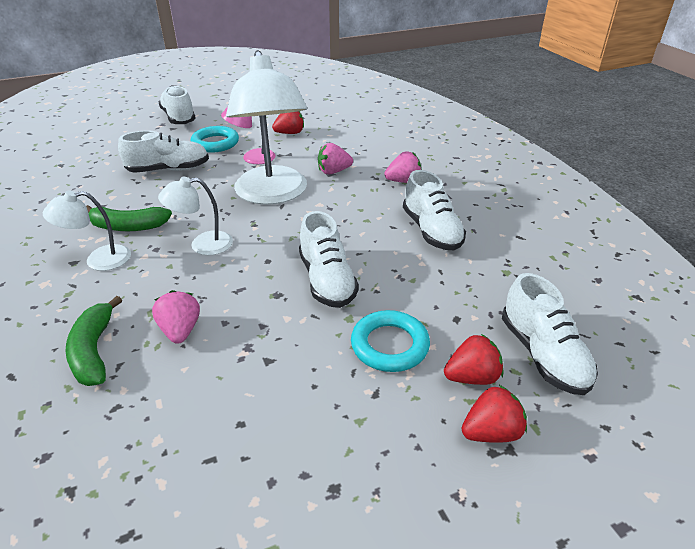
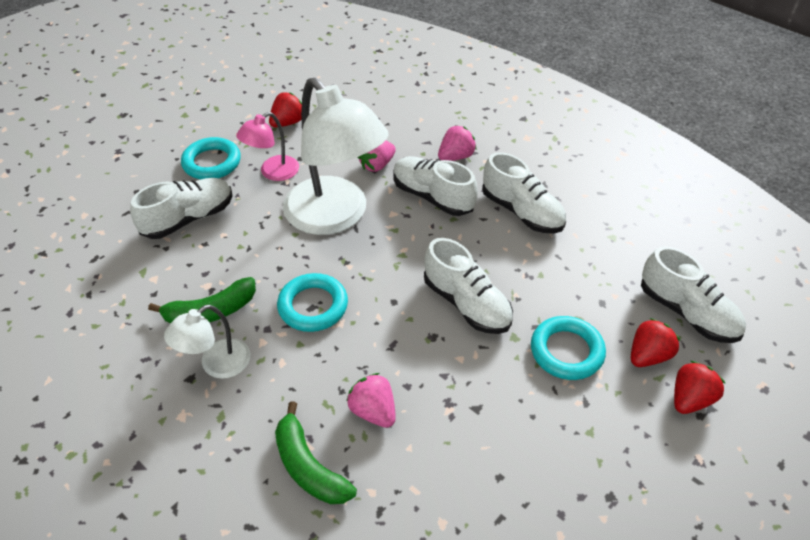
camera: 25 degrees left, 10 degrees up
white lamp [158,177,233,255] -> turquoise ring [277,273,348,332]
white shoe [159,85,196,124] -> white shoe moved to [393,156,478,216]

